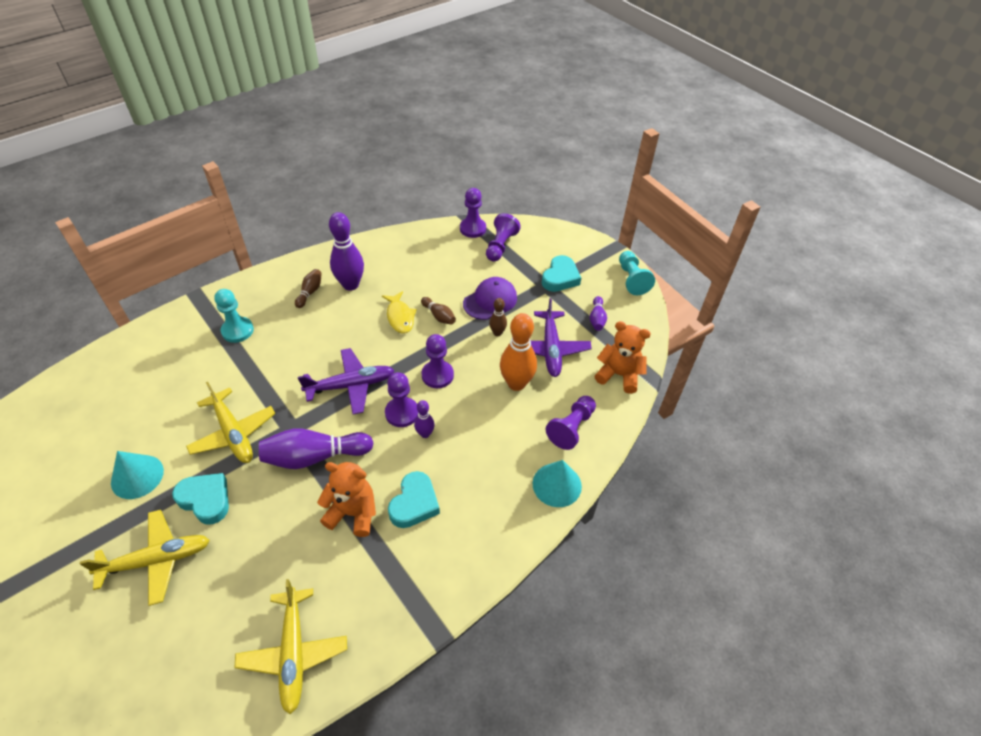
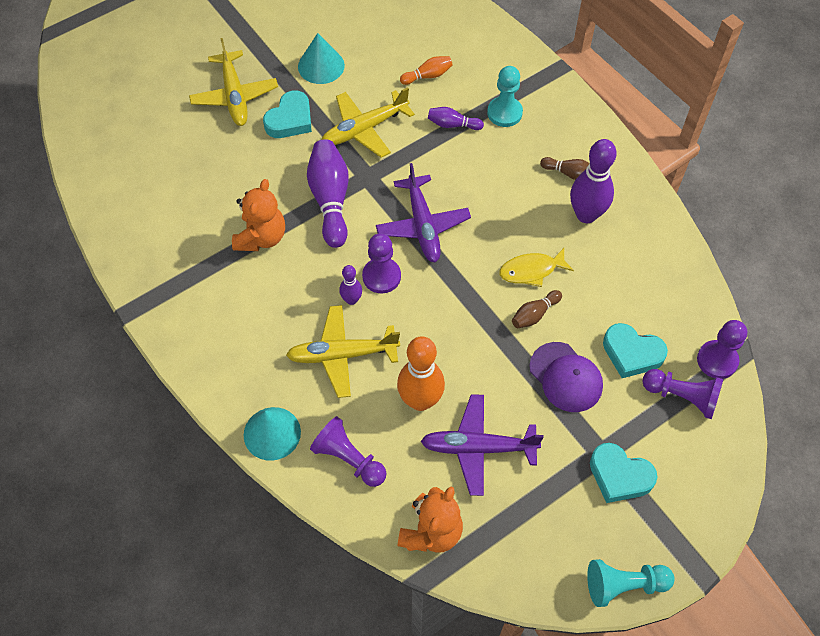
camera: 95 degrees right, 10 degrees up
yellow plane [234,579,347,714] -> yellow plane moved to [286,305,400,398]
turquoise heart [388,471,440,528] -> turquoise heart moved to [603,323,668,378]
purple pawn [422,334,454,388] -> none
brown bowling pin [489,298,507,336] -> none
purple bowling pin [590,296,607,331] -> purple bowling pin moved to [428,107,484,130]
none -> orange bowling pin [400,56,453,85]

